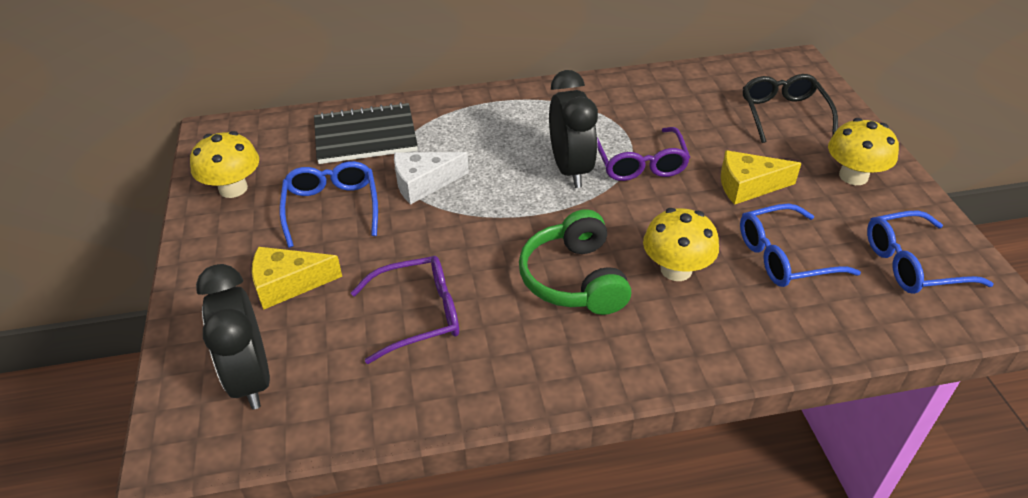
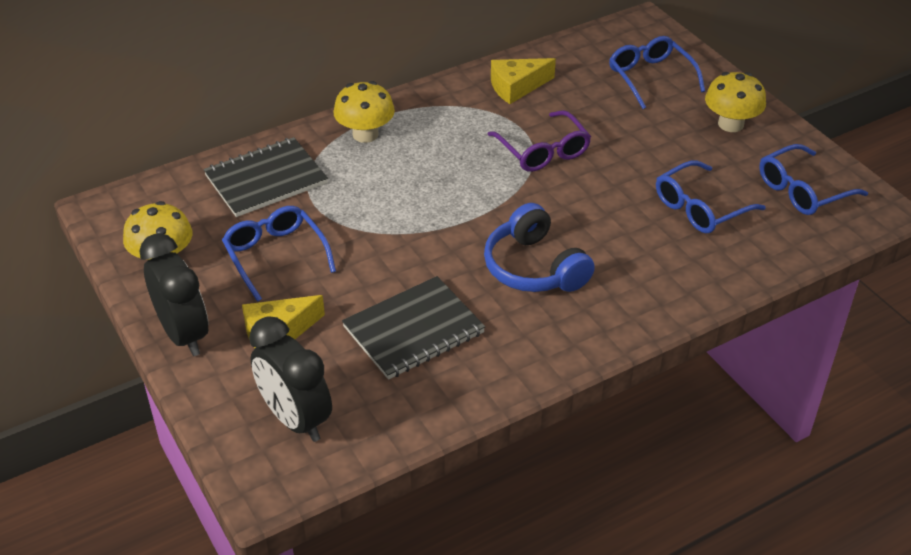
camera: 20 degrees left, 0 degrees up
purple glasses [350,256,459,364] -> black notebook [342,276,485,380]
white cheese [394,152,469,205] -> none
green headphones [519,209,631,315] -> blue headphones [484,203,595,292]
black clock [549,70,598,188] -> black clock moved to [140,233,208,356]
yellow mushroom [643,208,719,281] -> yellow mushroom moved to [333,81,395,143]
yellow cheese [721,150,801,205] -> yellow cheese moved to [491,58,556,104]
black glasses [743,74,838,143] -> blue glasses [609,36,705,109]

